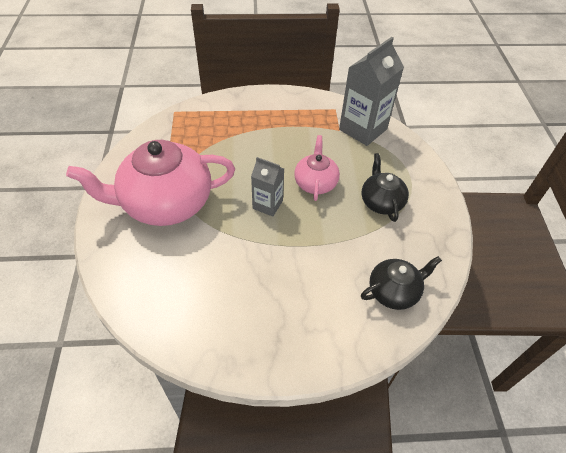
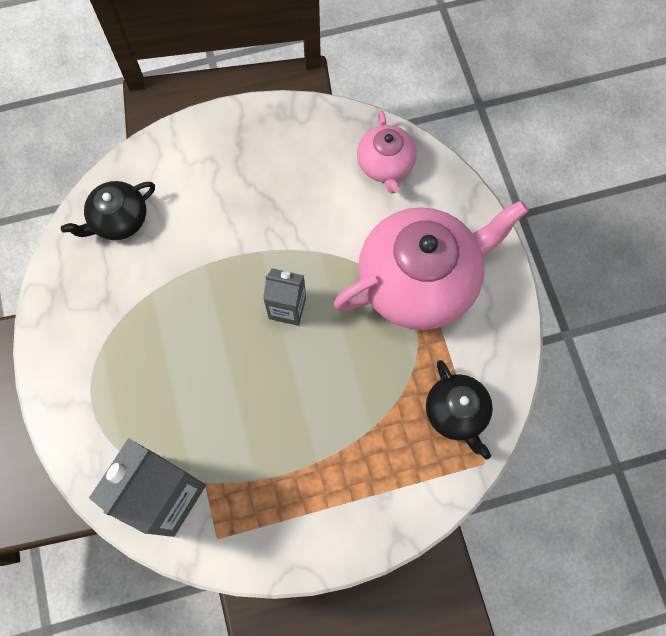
camera: 170 degrees right, 20 degrees up
pink teapot [294,135,340,201] -> pink teapot moved to [357,110,417,194]
black teapot [361,153,409,222] -> black teapot moved to [426,360,493,460]

